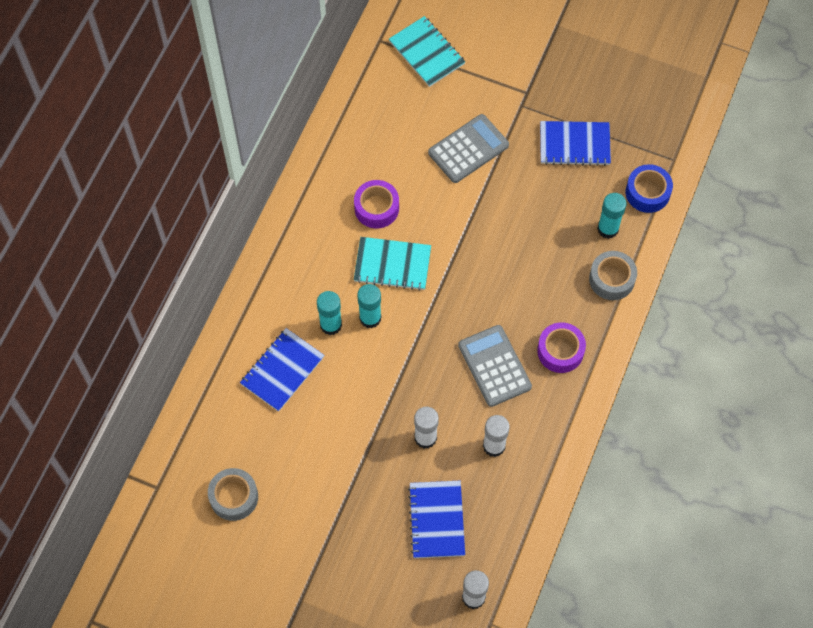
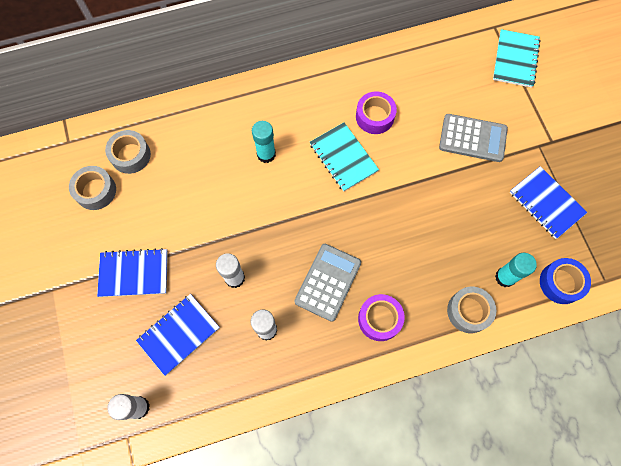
camera: 50 degrees right, 5 degrees up
blue notebook [240,328,324,412] -> blue notebook moved to [97,248,168,297]
turquoise glue stick [357,284,381,328] -> none
none -> grey tape [105,130,151,174]

